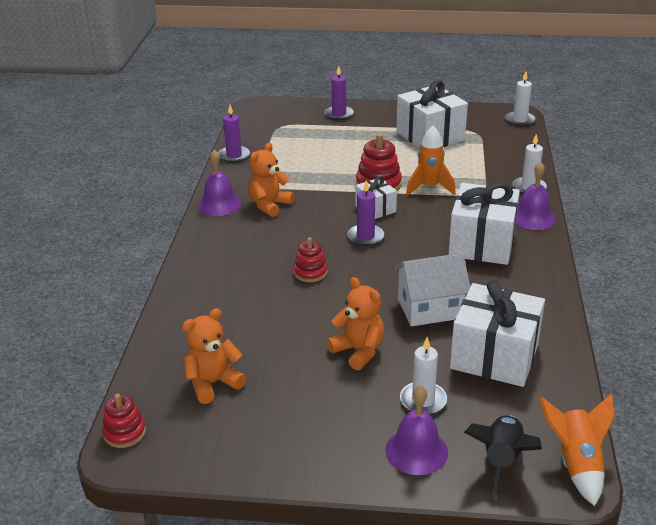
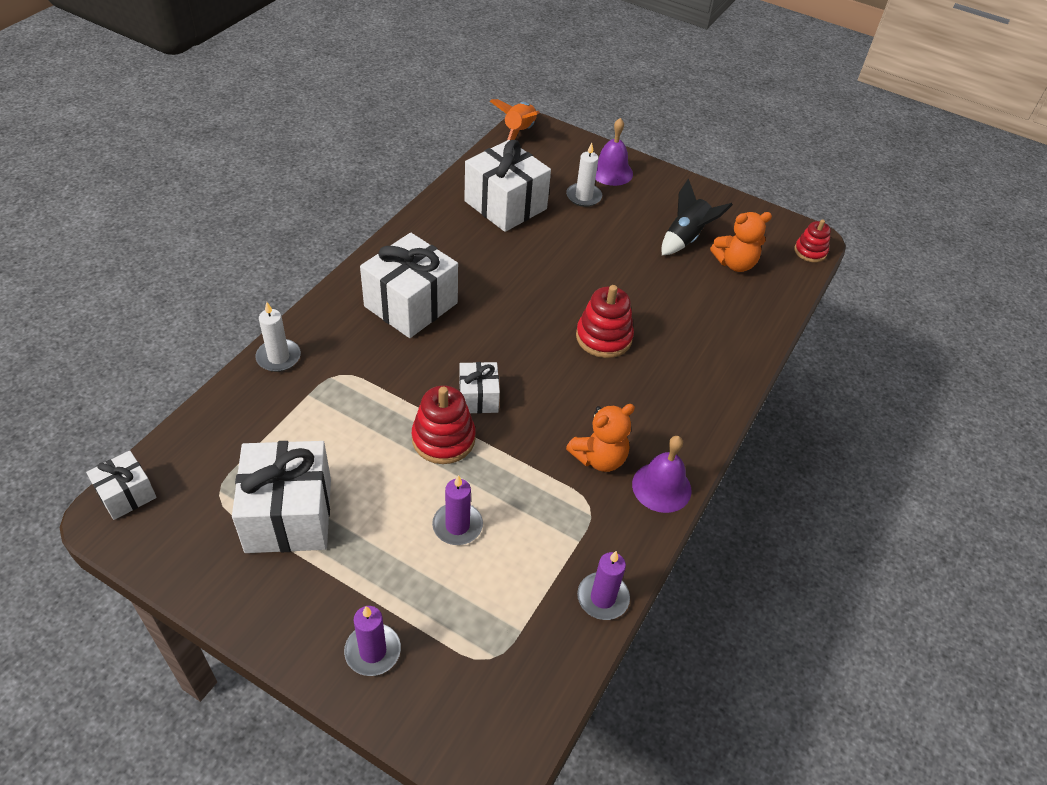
camera: 160 degrees left, 15 degrees up
red stacking toy [294,237,327,282] -> red stacking toy [576,285,634,358], size x1.56
orange teddy bear [327,277,384,371] -> none
purple candle [347,180,384,246] -> purple candle moved to [432,475,483,545]
white house [394,253,470,326] -> none
orange rocket [406,126,456,196] -> none
black rocket [464,415,542,500] -> black rocket moved to [662,179,733,255]
white candle [505,71,536,126] -> white gift [86,451,157,520]
purple bell [516,162,556,230] -> none

